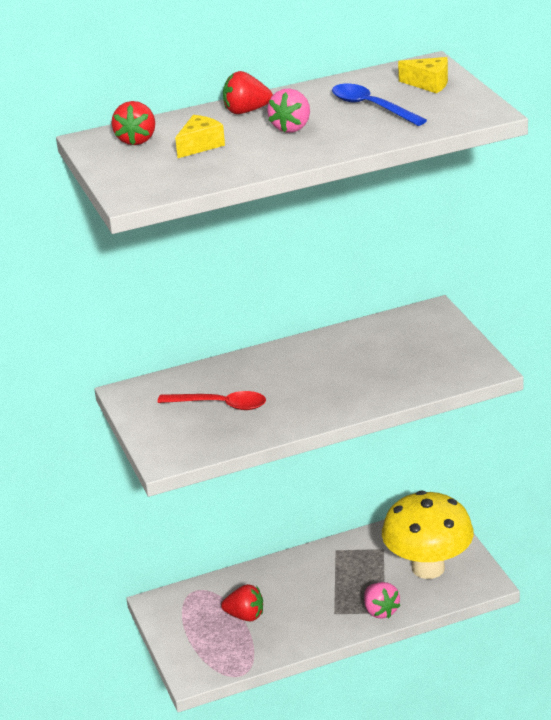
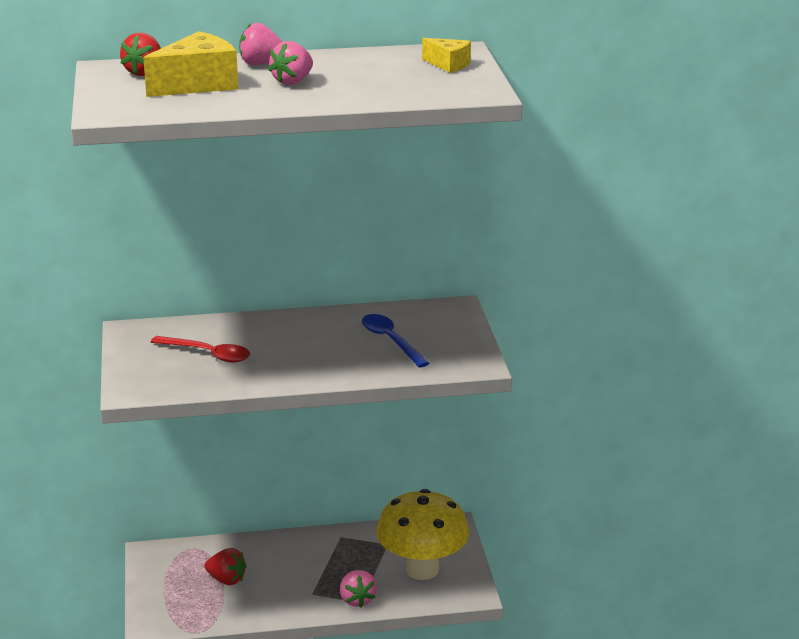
camera: 10 degrees right, 5 degrees down
yellow cheese [175,115,225,158] -> yellow cheese [143,31,238,97], size x1.78
red strawberry [223,71,273,114] -> pink strawberry [239,23,283,65]
blue spoon [332,84,427,126] -> blue spoon moved to [362,314,429,367]

